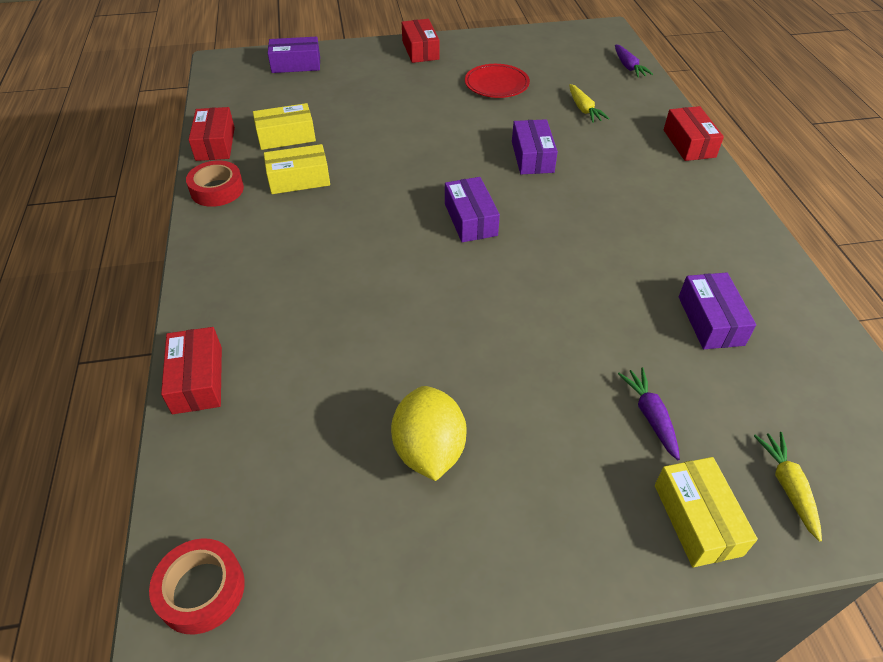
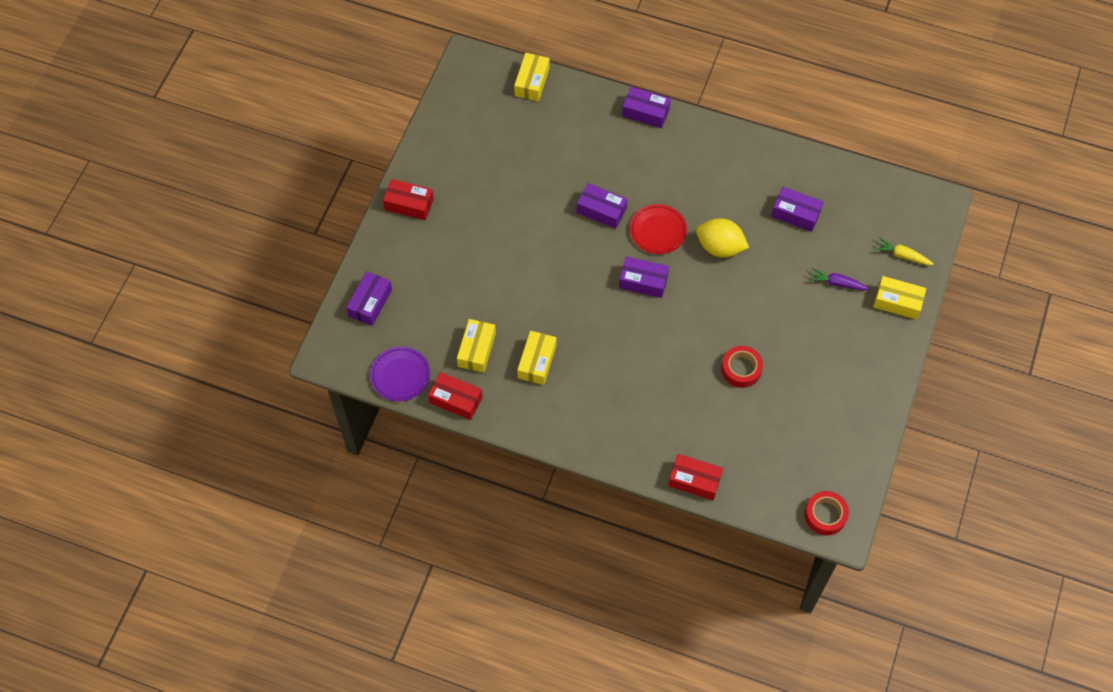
camera: 60 degrees left, 15 degrees up
red tape [186,160,244,207] -> red tape moved to [721,346,763,388]
yellow lemon [391,386,467,481] -> yellow lemon moved to [696,218,749,257]
red plate [465,64,530,98] -> red plate moved to [630,204,687,254]
yellow carrot [569,84,610,123] -> none
purple carrot [615,44,653,77] -> yellow box [514,53,550,101]
red box [664,106,724,161] -> purple box [622,87,671,128]
none -> purple plate [370,347,430,401]

